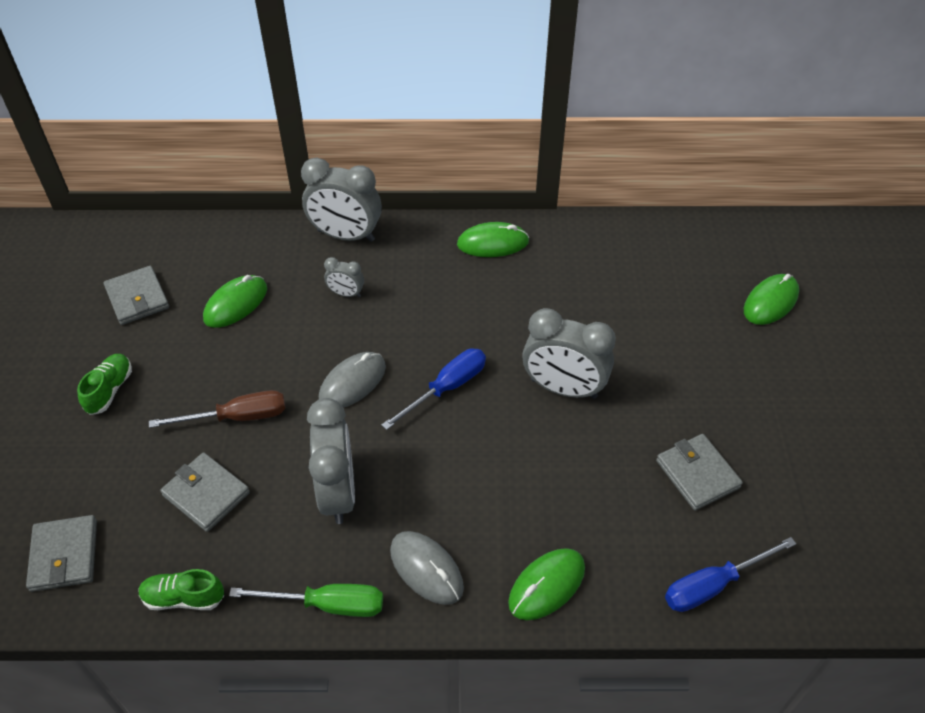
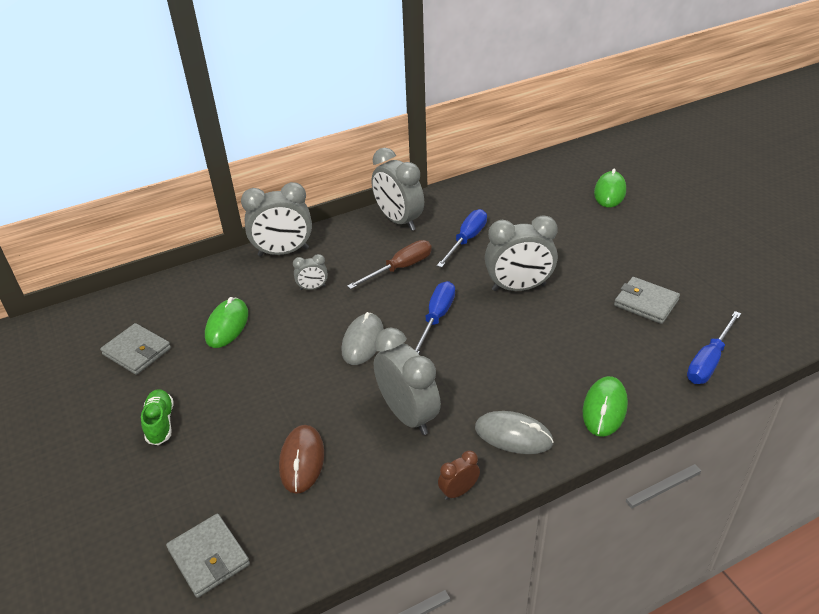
camera: 25 degrees left, 10 degrees down
green shoe [138,569,224,610] -> none
brown screwdriver [149,390,285,428] -> brown screwdriver moved to [347,240,432,289]
grey wallet [160,452,250,532] -> brown mouse [279,425,324,494]
green screwdriver [229,584,383,617] -> brown clock [438,450,480,500]
green mouse [457,222,529,257] -> grey clock [371,148,424,231]
none -> blue screwdriver [437,209,487,268]

